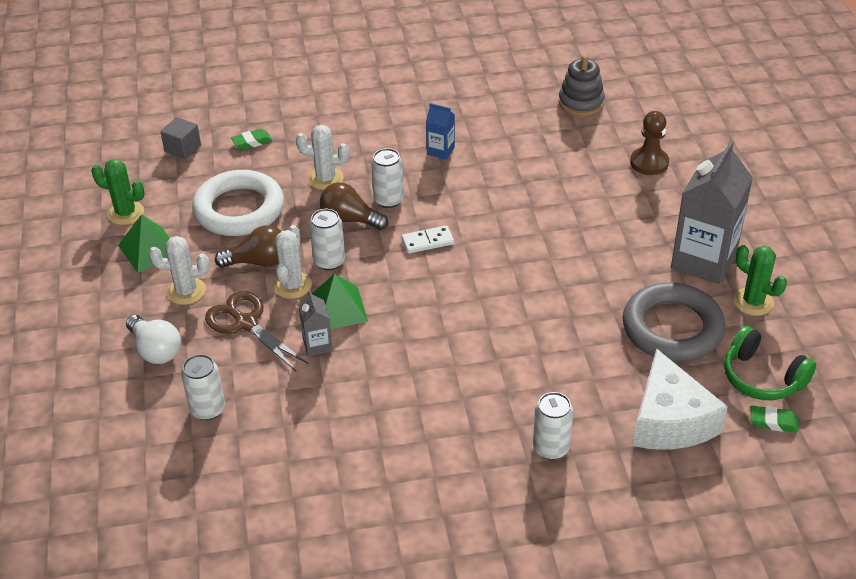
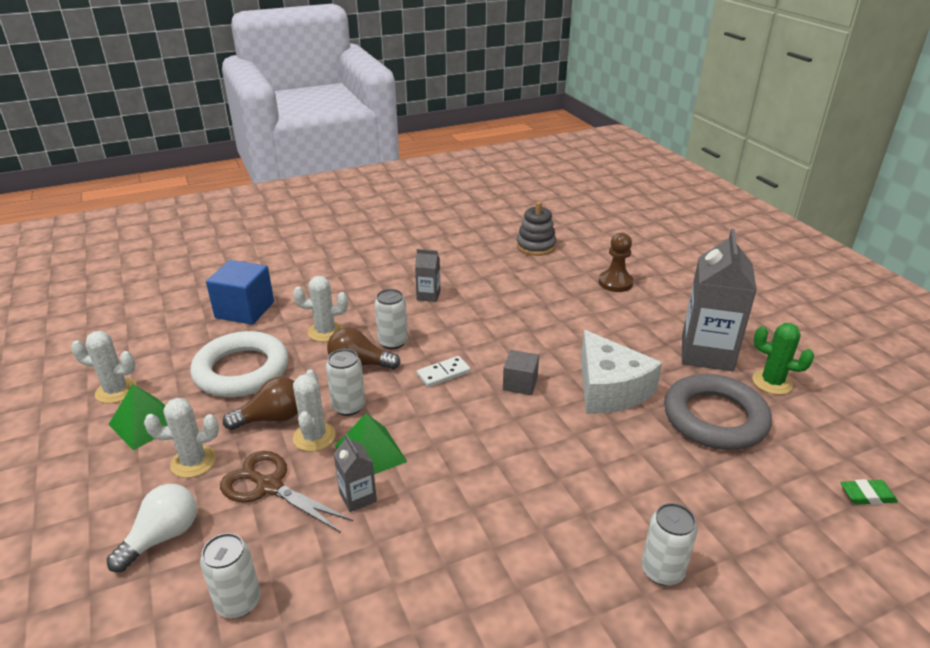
camera: 15 degrees left, 10 degrees down
green cactus [91,159,145,225] -> white cactus [71,331,137,403]
white light bulb [126,315,181,364] -> white light bulb turned 90 degrees counterclockwise [107,484,197,572]
grey cube [160,117,201,160] -> grey cube moved to [503,350,539,395]
green eraser [231,129,273,150] -> blue cube [206,260,274,325]
blue carton [426,103,455,160] -> grey carton [415,249,440,302]
white cheese [633,348,728,450] -> white cheese moved to [581,330,662,414]
green headphones [724,326,816,400] -> none

